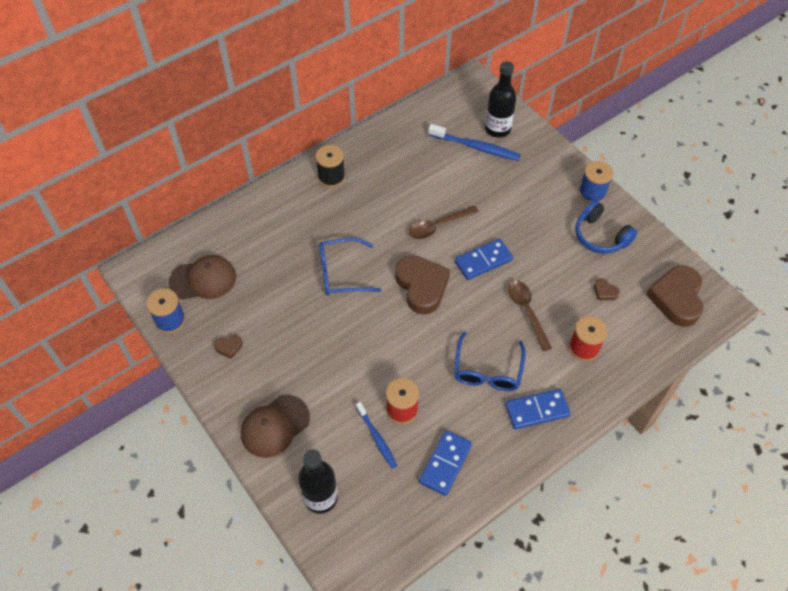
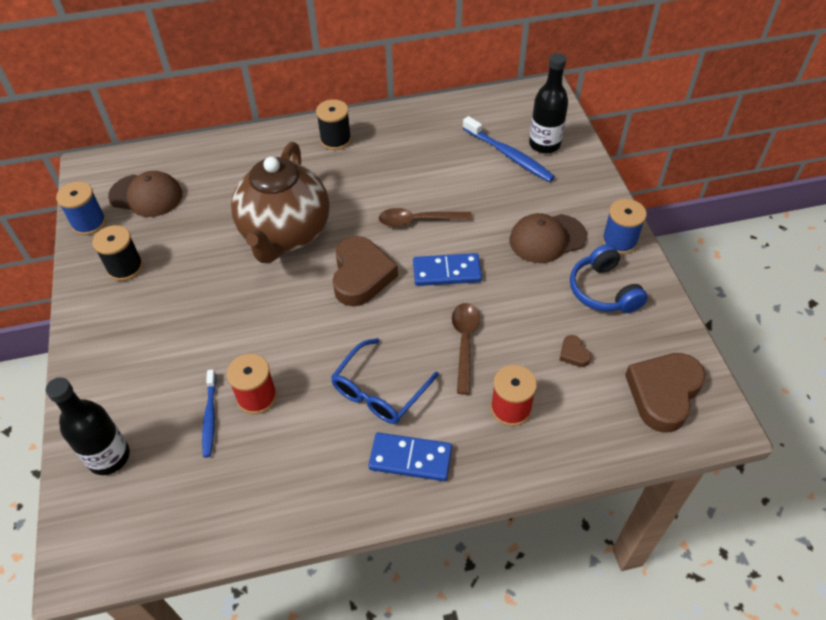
camera: 25 degrees right, 5 degrees down
brown heart [214,335,243,359] -> black spool [93,225,143,281]
brown cap [241,395,310,458] -> brown cap moved to [510,213,587,263]
blue glasses [319,238,382,295] -> brown teapot [231,142,329,263]
blue domino [419,430,472,496] -> none

